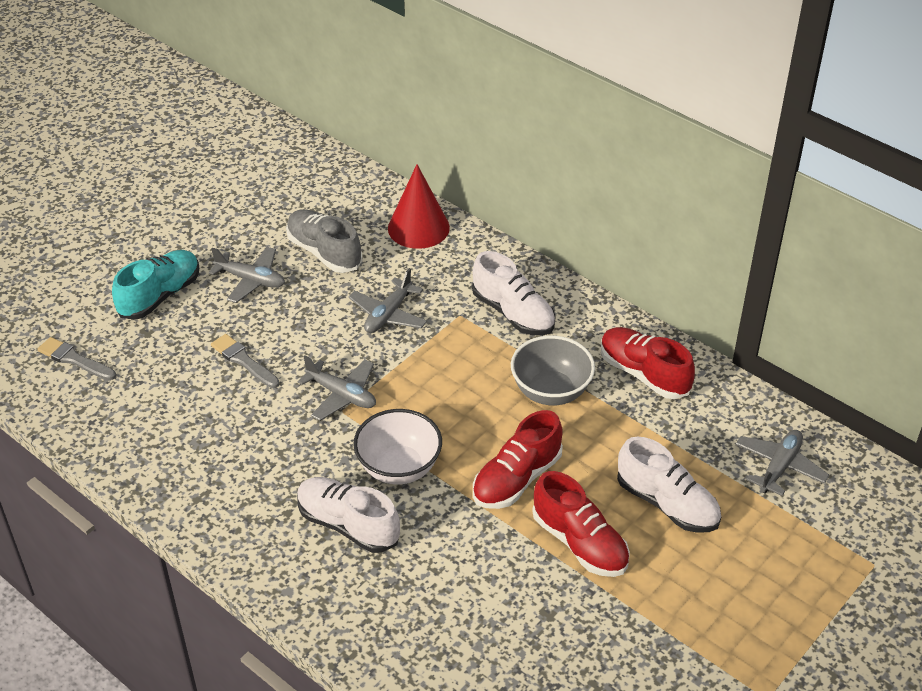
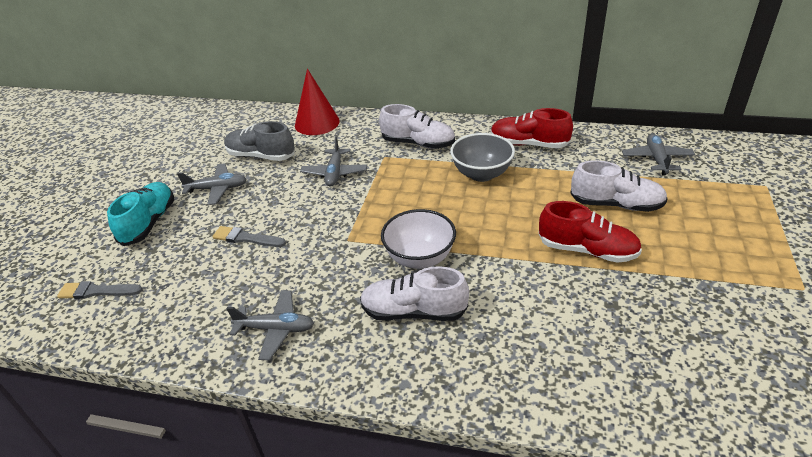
camera: 25 degrees left, 5 degrees down
grey plane [298,356,376,421] -> grey plane moved to [226,290,314,360]
red shoe [473,410,563,509] -> none

